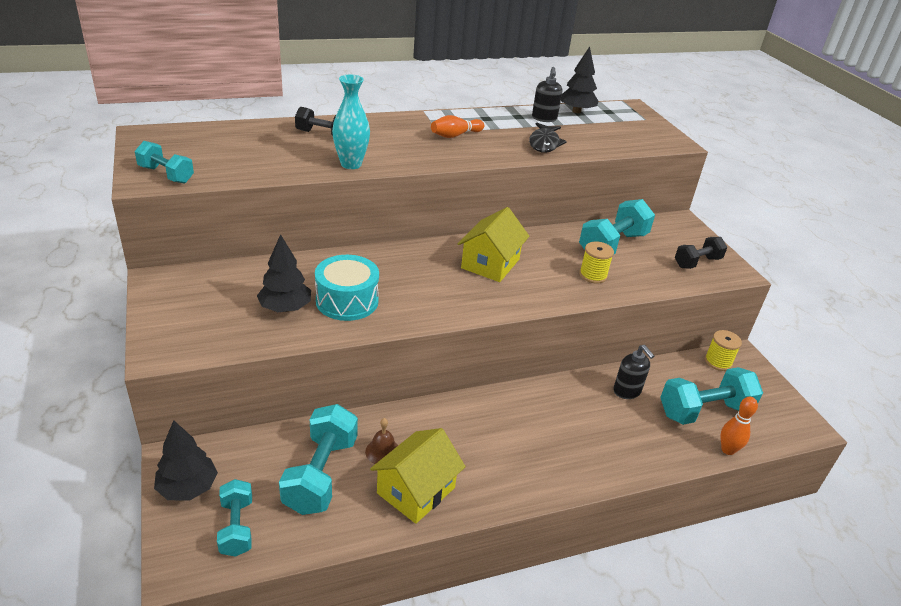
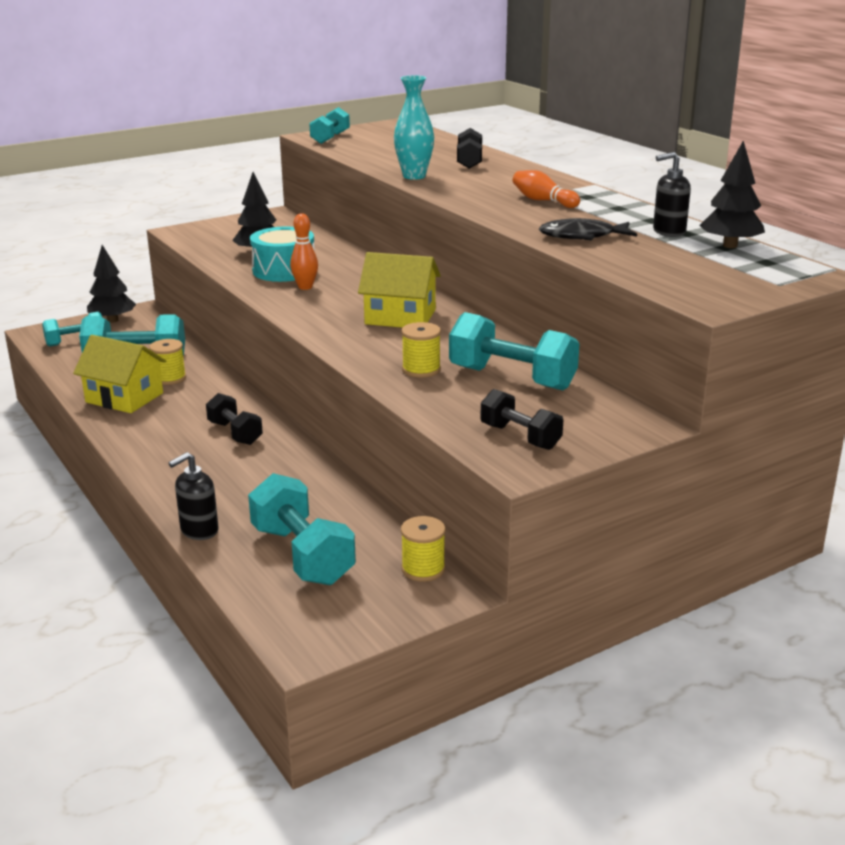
camera: 80 degrees right, 10 degrees down
brown bell [365,418,398,464] -> yellow spool [149,339,186,385]
black soap dispenser [613,345,654,399] -> black soap dispenser moved to [168,452,219,540]
orange bowling pin [720,397,758,455] -> orange bowling pin moved to [290,213,318,290]
none -> black dumbbell [206,393,263,445]

